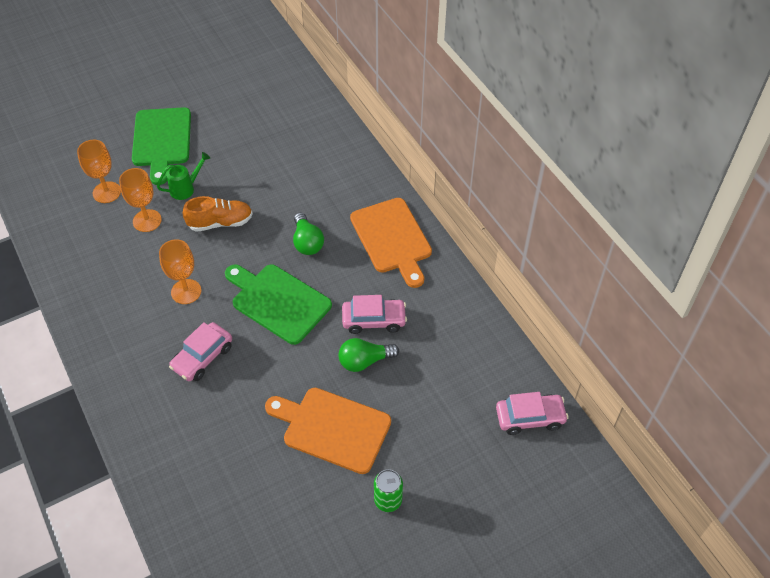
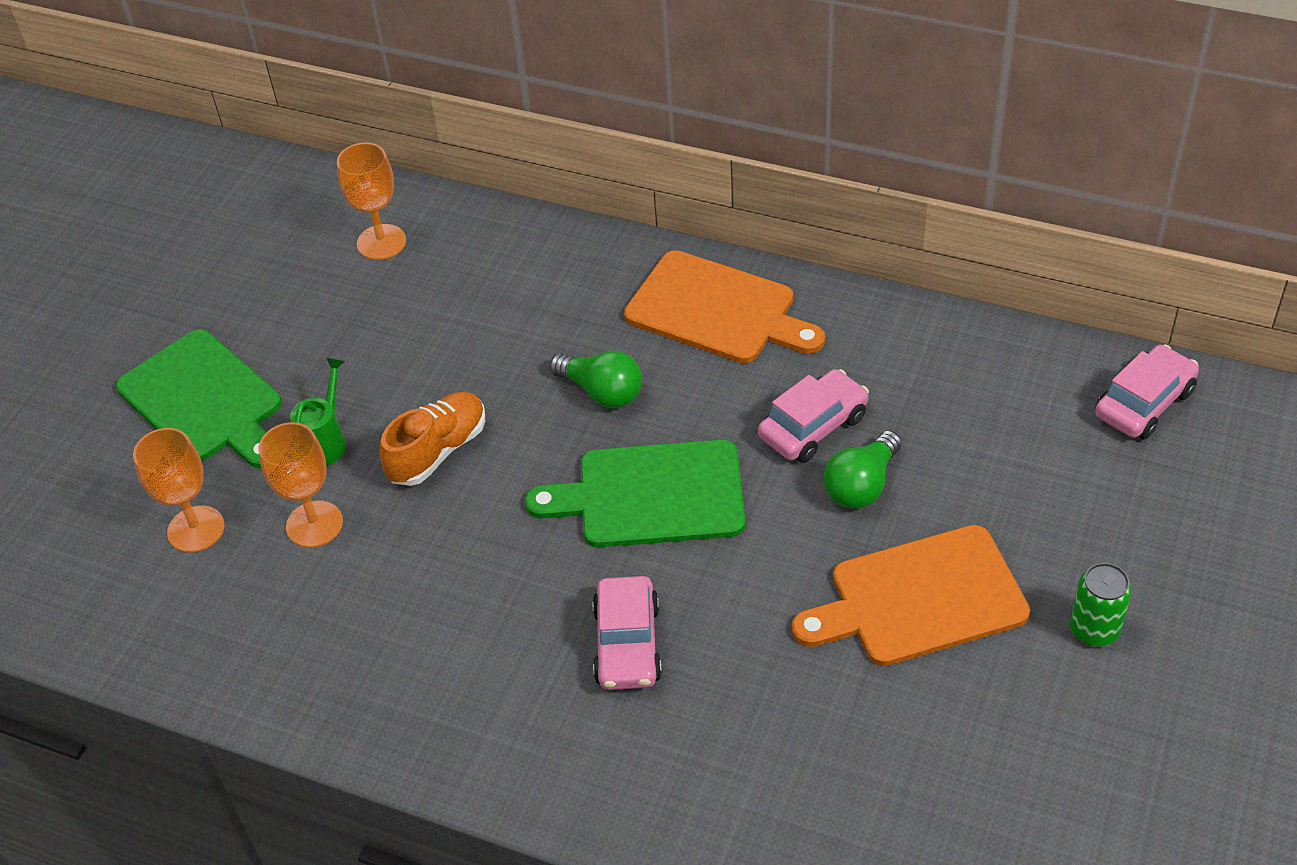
camera: 35 degrees left, 5 degrees down
orange goblet [159,239,201,304] -> orange goblet moved to [337,143,406,260]

